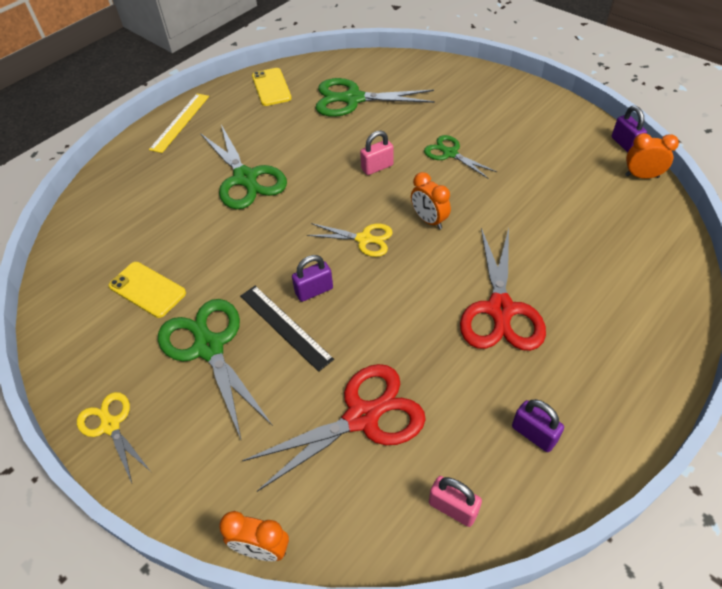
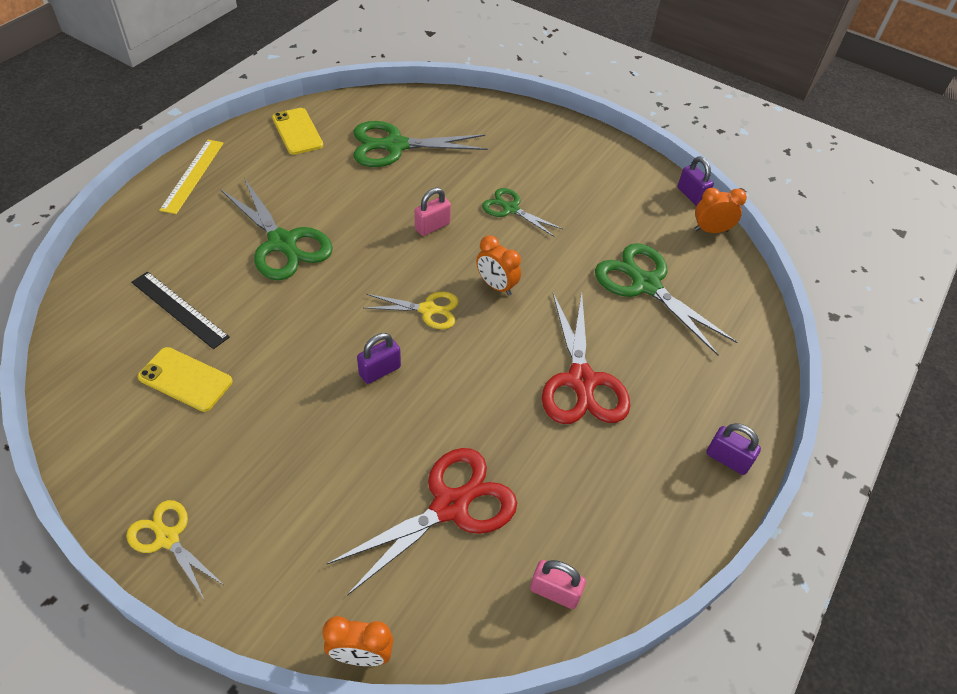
camera: 15 degrees left, 0 degrees up
green scissors [158,299,273,441] -> green scissors moved to [595,243,737,356]
black ruler [240,286,334,372] -> black ruler moved to [131,271,230,349]
purple padlock [512,399,564,452] -> purple padlock moved to [706,423,761,475]

